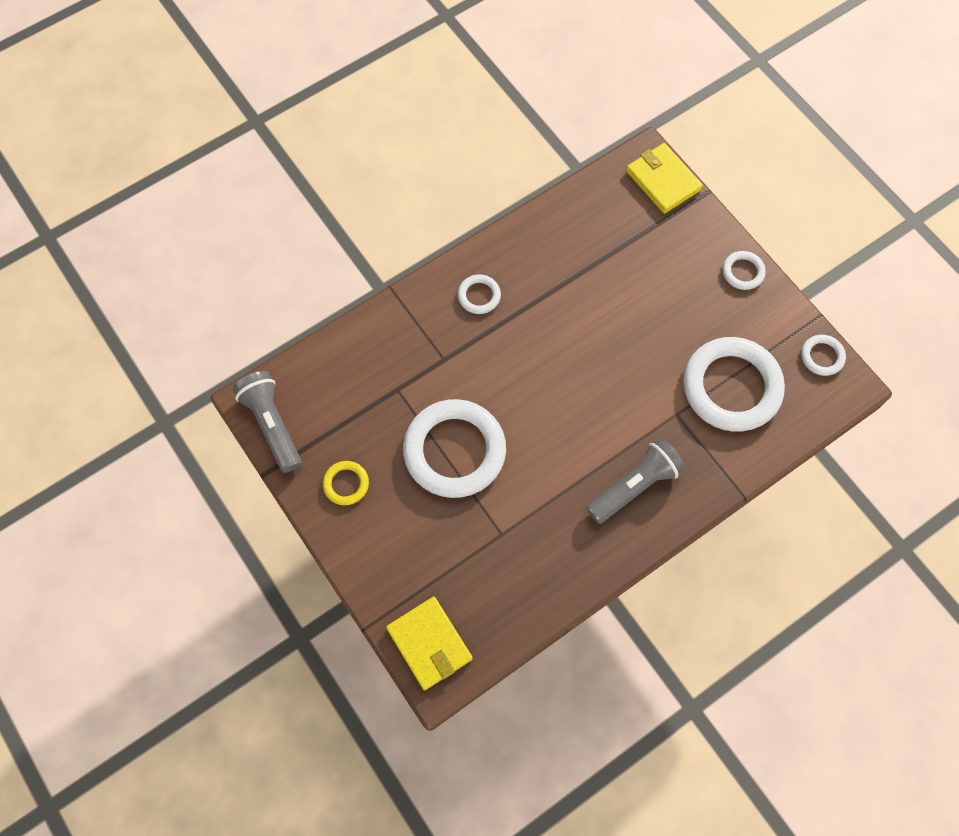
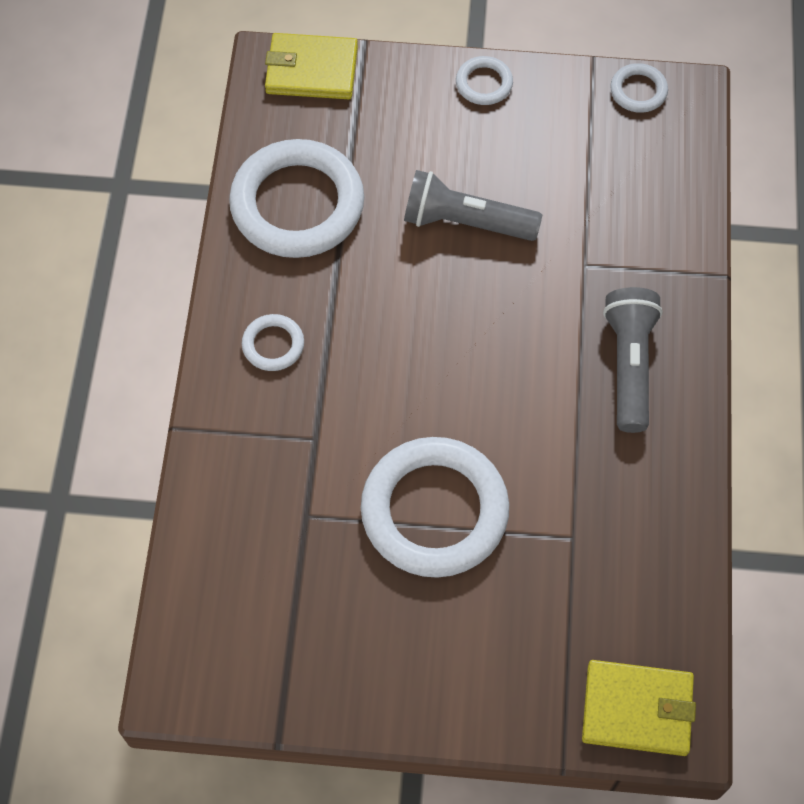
camera: 50 degrees left, 5 degrees down
grey flashlight [233,371,302,473] -> grey flashlight moved to [404,170,542,241]
yellow ring [323,461,369,505] -> none
white ring [683,337,785,432] -> white ring moved to [229,139,364,258]

